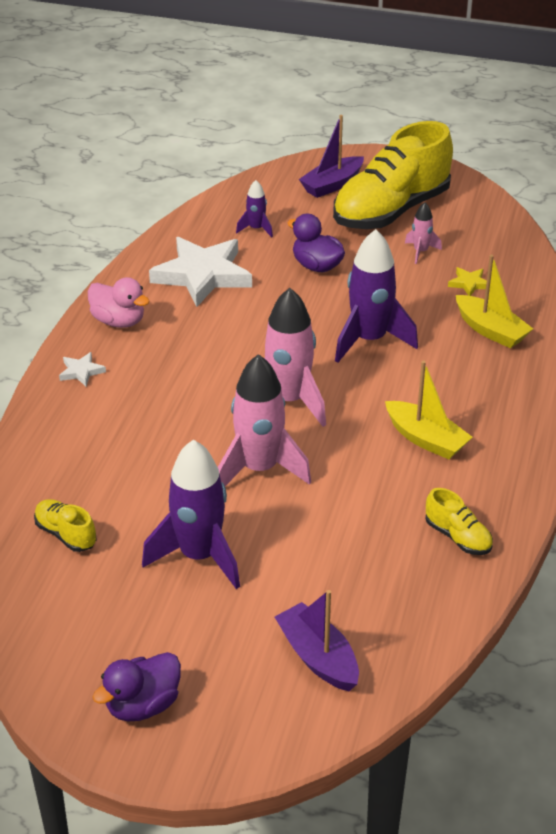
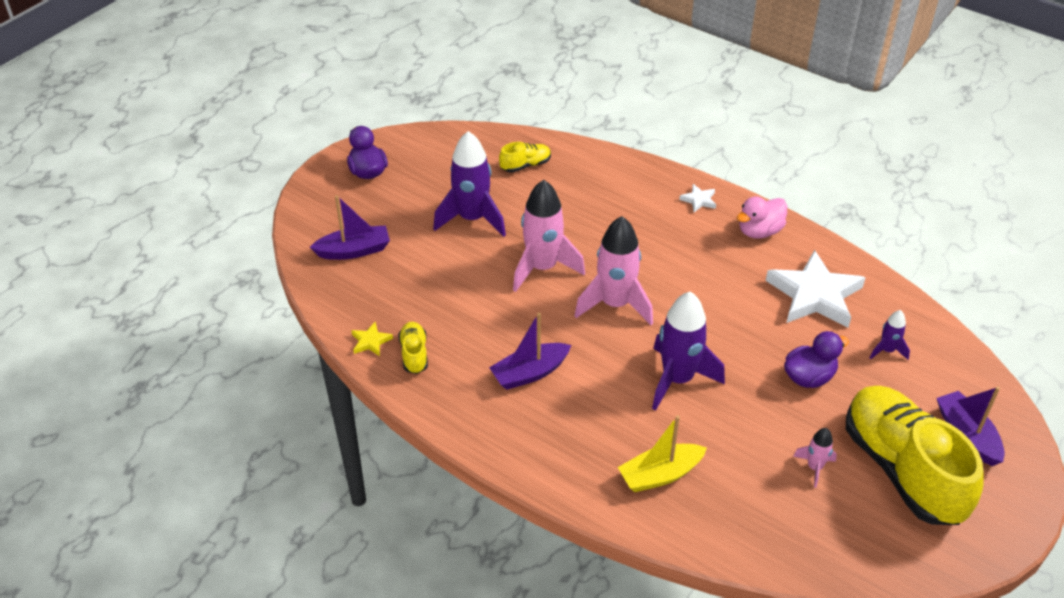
camera: 110 degrees right, 5 degrees up
yellow boat [385,361,473,459] -> purple boat [489,313,571,390]
yellow shoe [426,488,493,555] -> yellow shoe turned 105 degrees clockwise [398,322,428,374]
yellow star [448,267,487,296] -> yellow star moved to [351,322,393,356]

